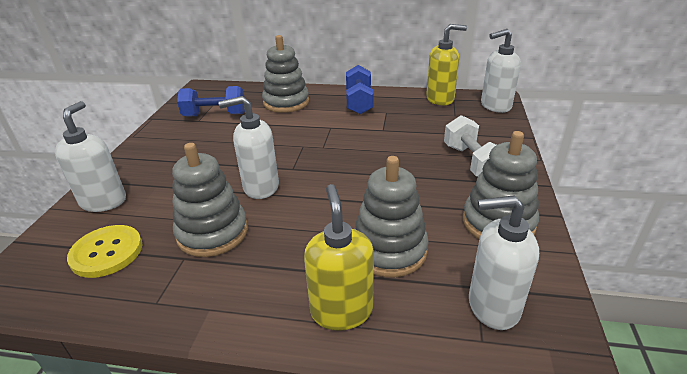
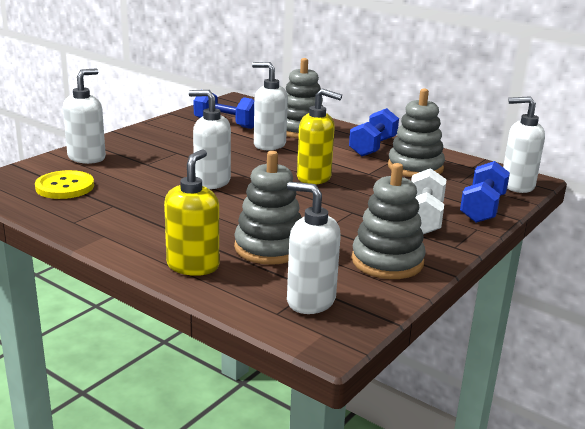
camera: 25 degrees right, 10 degrees down
grey stacking toy [172,143,248,257] -> grey stacking toy moved to [388,88,445,177]
yellow soap dispenser [426,24,467,105] -> yellow soap dispenser moved to [297,89,342,184]
none -> white soap dispenser [252,62,288,150]
none -> blue dumbbell [460,161,510,223]

